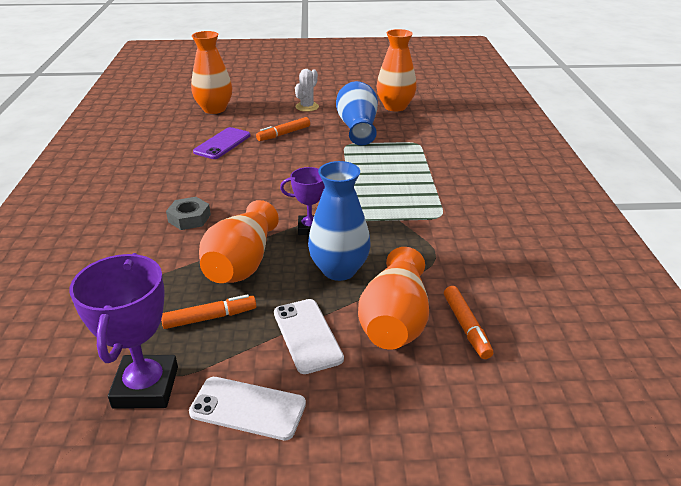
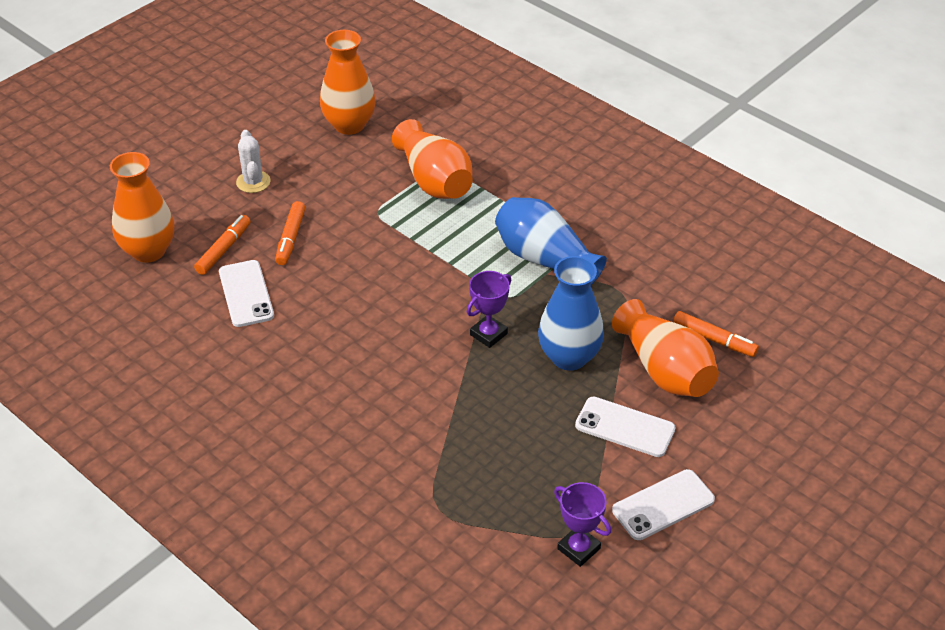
camera: 45 degrees left, 10 degrees up
purple trophy [70,253,178,409] -> purple trophy [554,482,611,567], size x0.60
orange marker [161,294,256,329] -> orange marker moved to [194,215,250,275]
grey nut [166,197,211,230] -> none
purple phone [193,127,251,159] -> white phone [219,260,274,327]
orange vase [199,200,279,283] -> orange vase moved to [392,119,473,199]
blue vase [336,81,378,145] -> blue vase moved to [495,197,607,286]

